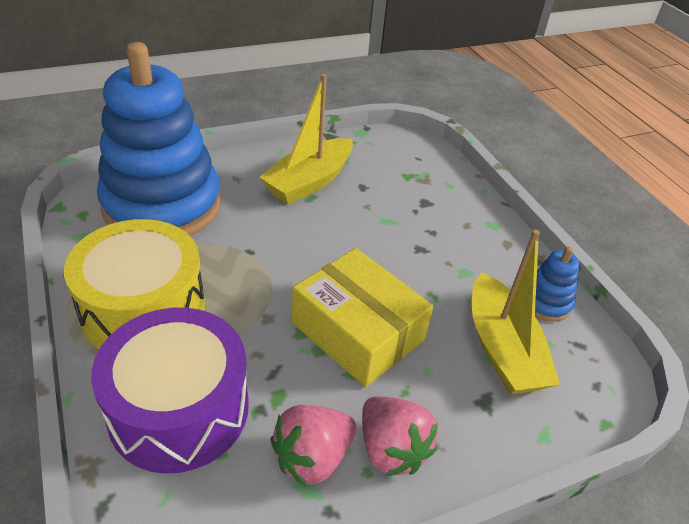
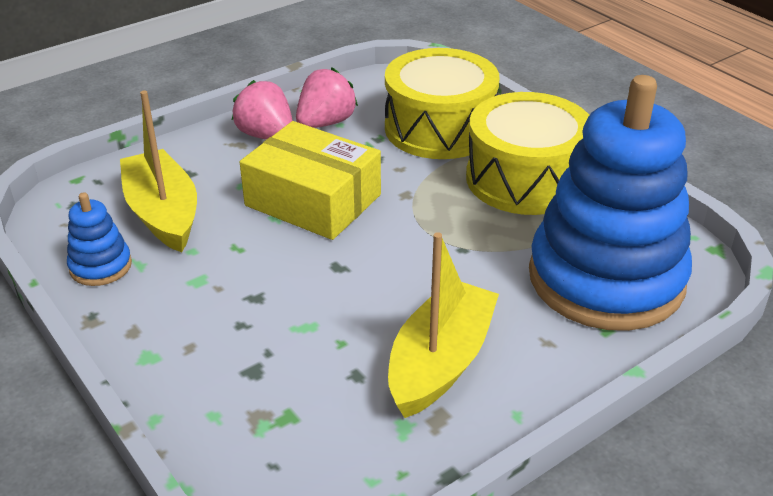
camera: 170 degrees right, 5 degrees down
purple drum [91,307,249,474] -> yellow drum [385,48,499,159]

